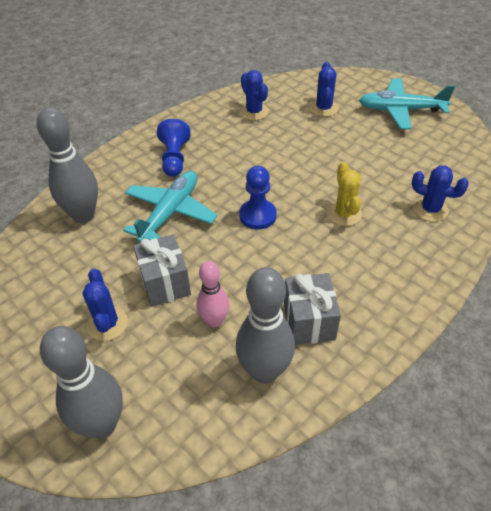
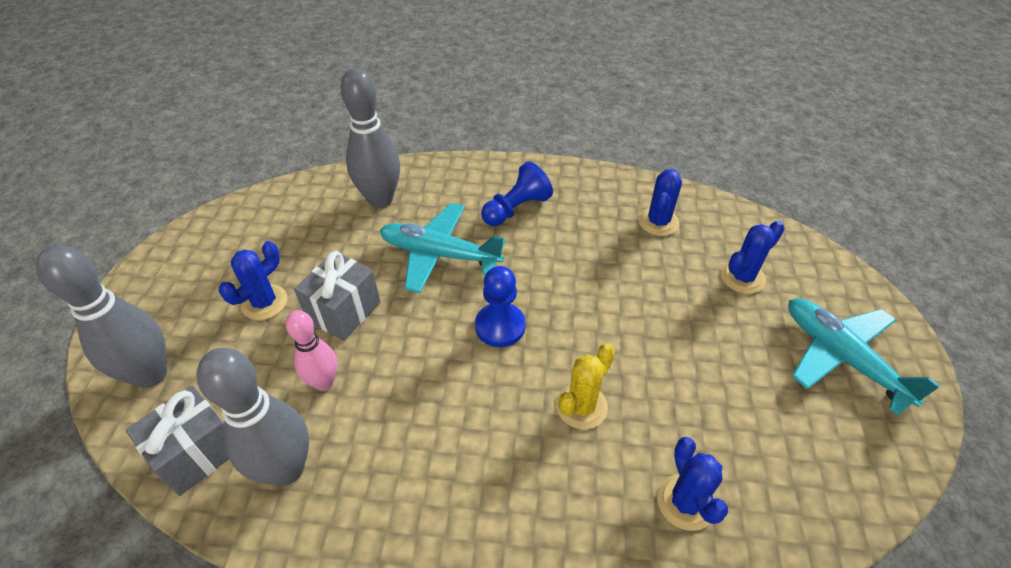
camera: 50 degrees right, 0 degrees up
turquoise plane [123,171,217,243] -> turquoise plane turned 150 degrees counterclockwise [380,203,506,293]
grey gift [284,273,341,345] -> grey gift moved to [126,385,229,496]

